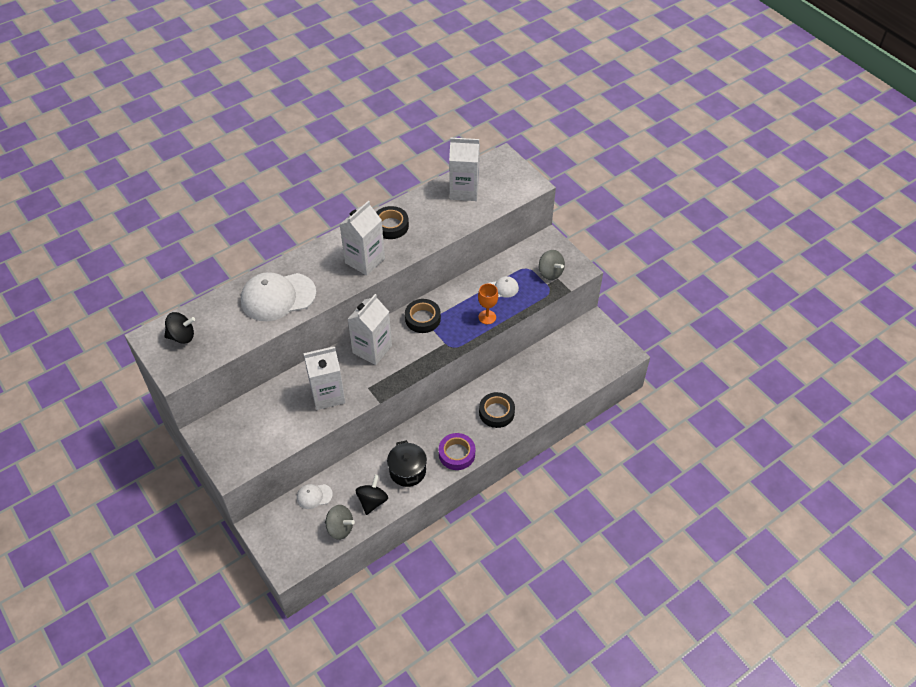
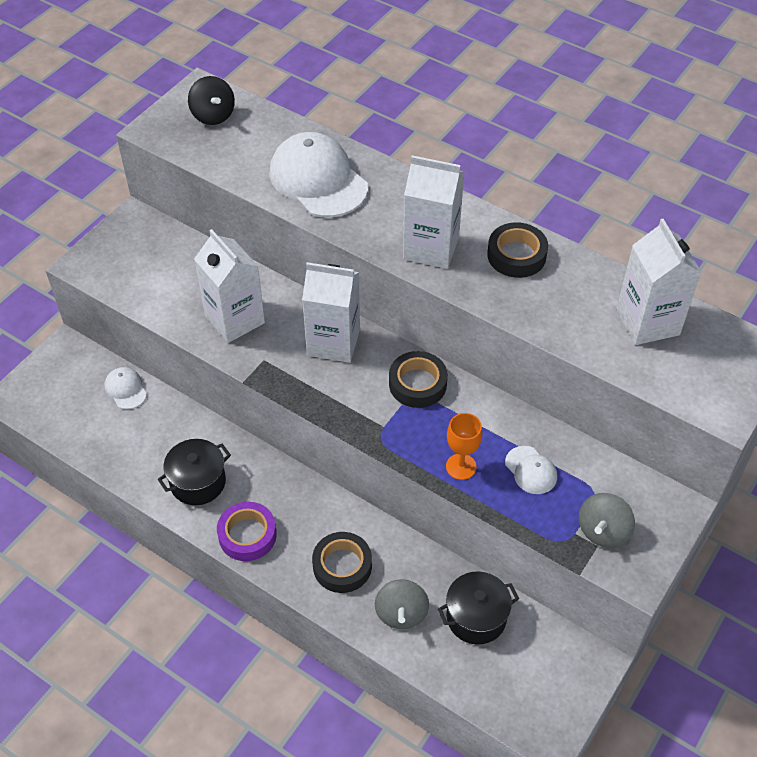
camera: 70 degrees right, 0 degrees up
grey spinning top [325,505,355,540] -> grey spinning top moved to [375,579,429,629]
black spinning top [356,475,388,515] -> none
none -> black pot [438,571,519,644]

